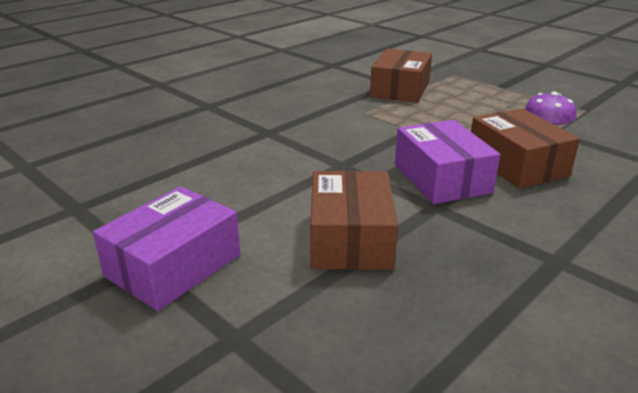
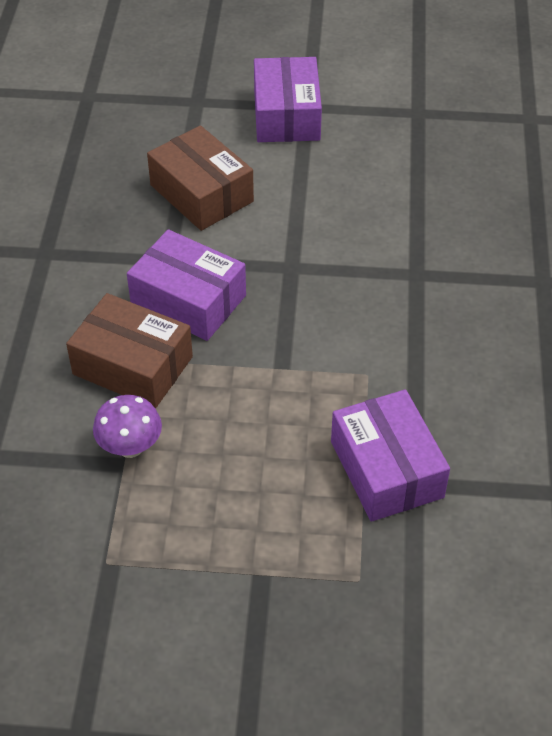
camera: 140 degrees right, 20 degrees up
brown box [370,49,432,103] -> purple box [331,389,450,522]

